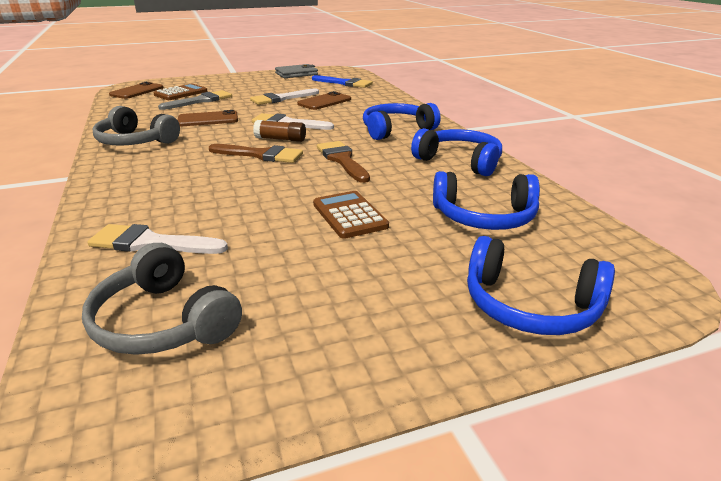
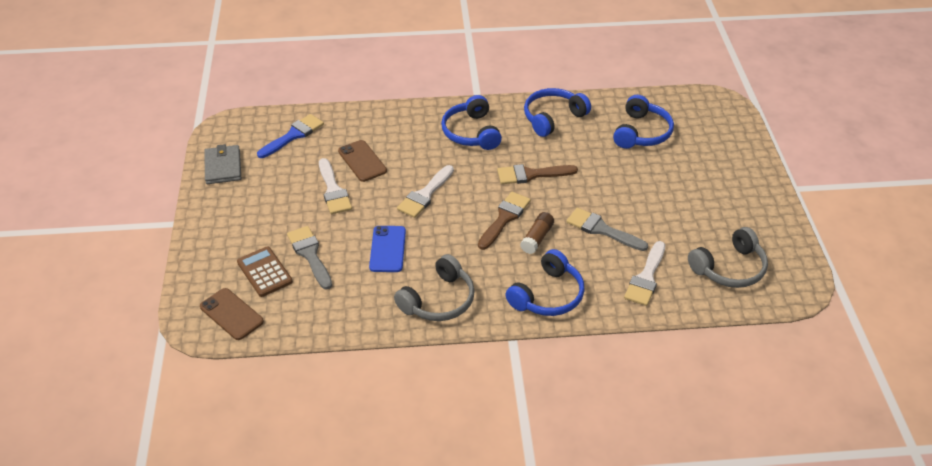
camera: 75 degrees left, 15 degrees up
brown phone [178,110,238,126] -> blue phone [369,226,406,272]
brown glue stick [253,120,306,142] -> brown glue stick moved to [520,212,554,254]
brown calculator [313,191,389,239] -> none
blue headphones [467,236,615,335] -> blue headphones moved to [505,249,585,316]
none -> grey brush [566,208,648,251]

